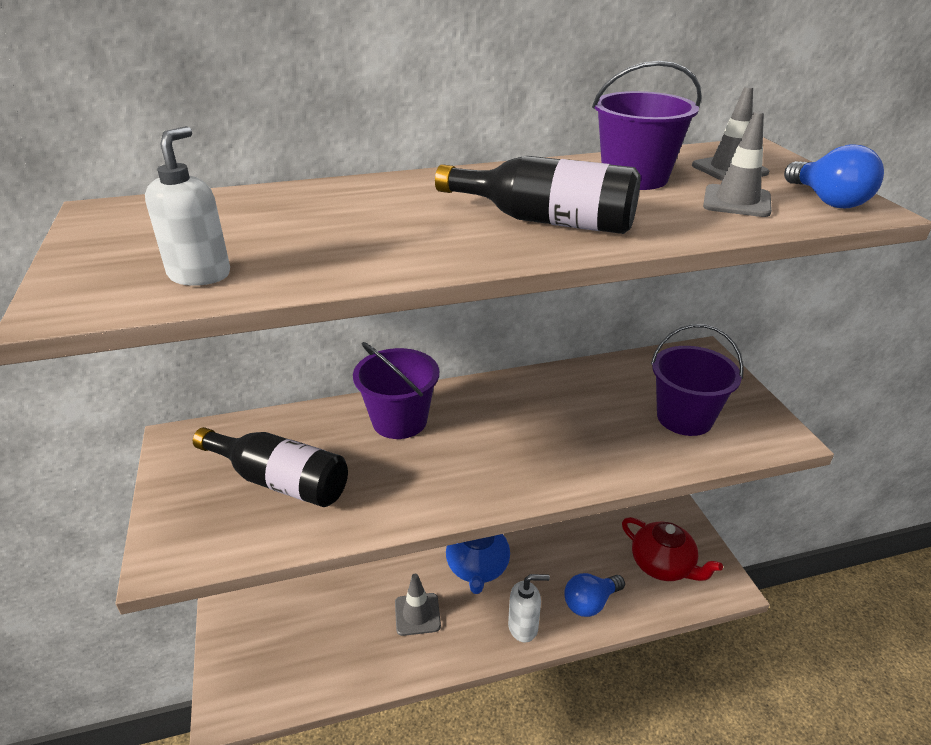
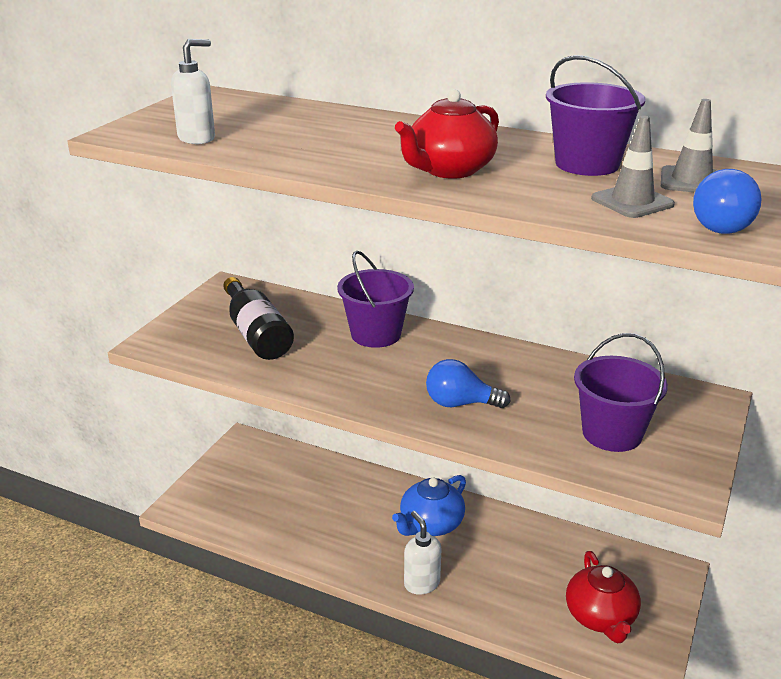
camera: 40 degrees right, 5 degrees down
grey traffic cone [395,574,441,636] -> none
black bottle [435,156,641,234] -> red teapot [395,89,499,178]
white soap dispenser [508,574,550,642] -> white soap dispenser turned 150 degrees counterclockwise [404,511,441,595]
blue light bulb [564,573,625,617] -> blue light bulb moved to [426,359,511,408]

